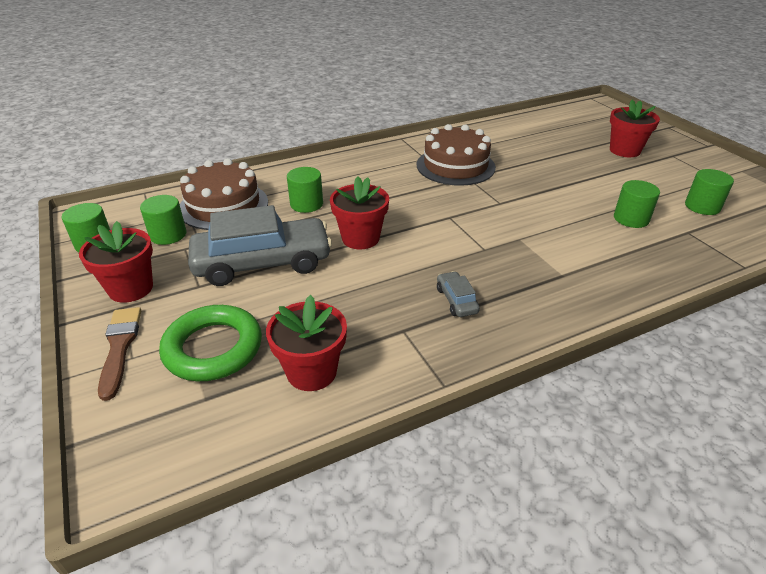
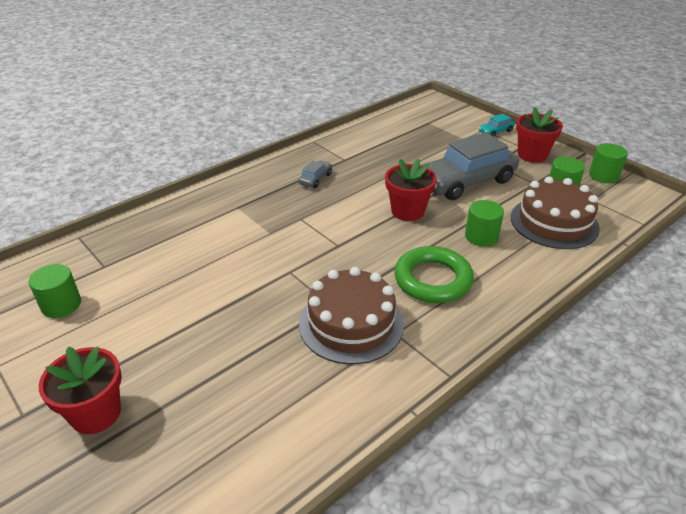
camera: 165 degrees right, 0 degrees up
brown brush [98,307,141,401] -> turquoise car [479,114,515,137]
green ring [159,305,262,381] -> green ring moved to [394,246,474,303]
red flower pot [266,295,347,391] -> none
grey car [437,271,480,317] -> grey car turned 120 degrees counterclockwise [298,161,332,188]
green cylinder [614,180,660,228] -> none

